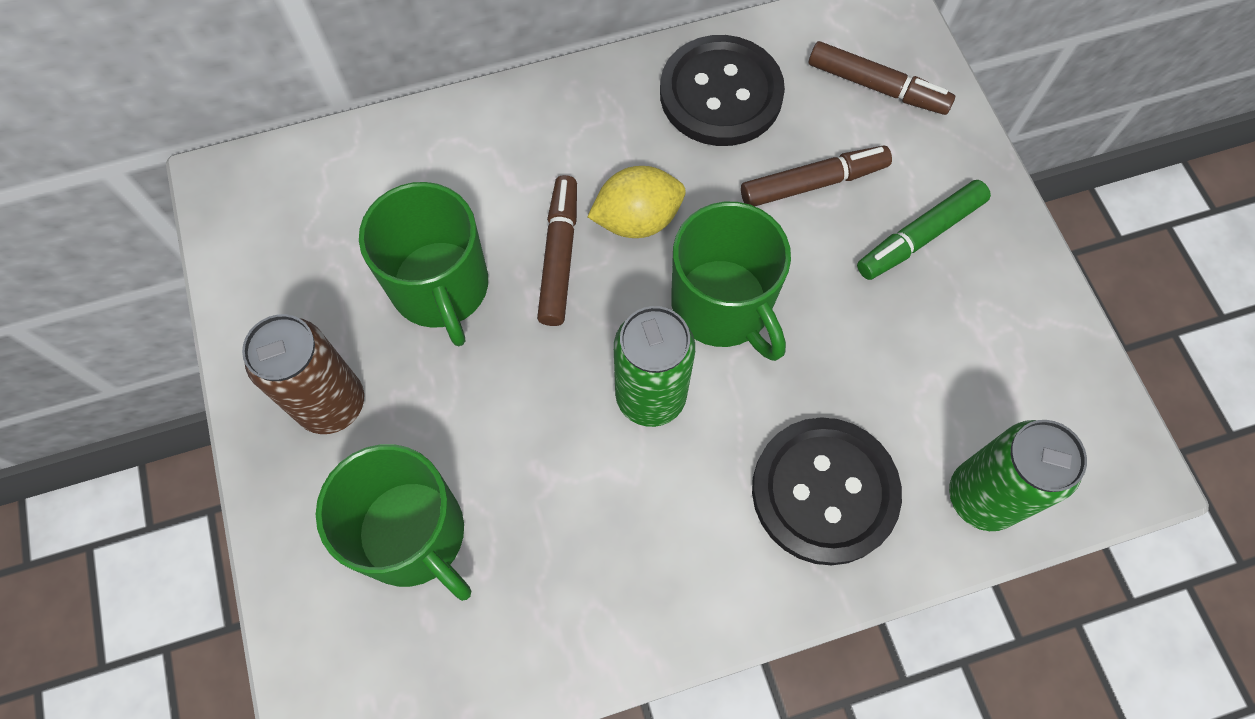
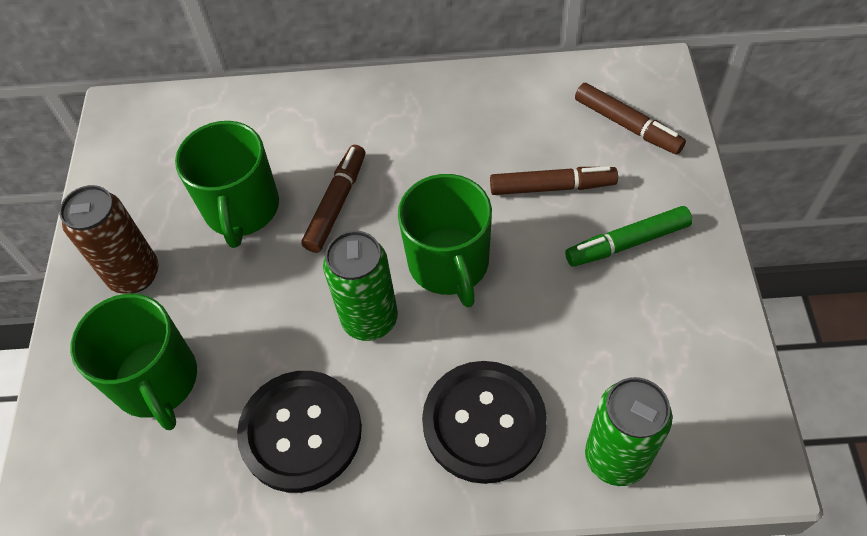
camera: 20 degrees right, 10 degrees down
yellow lemon [587,166,686,238] -> none
black button [660,35,785,146] -> black button moved to [237,371,362,493]

